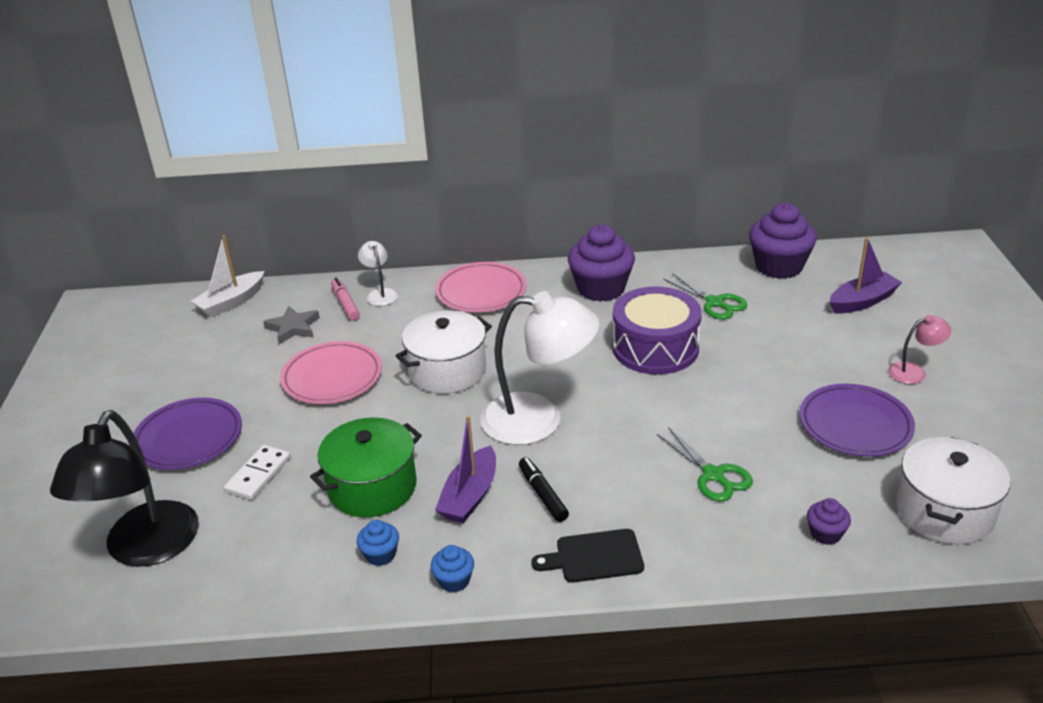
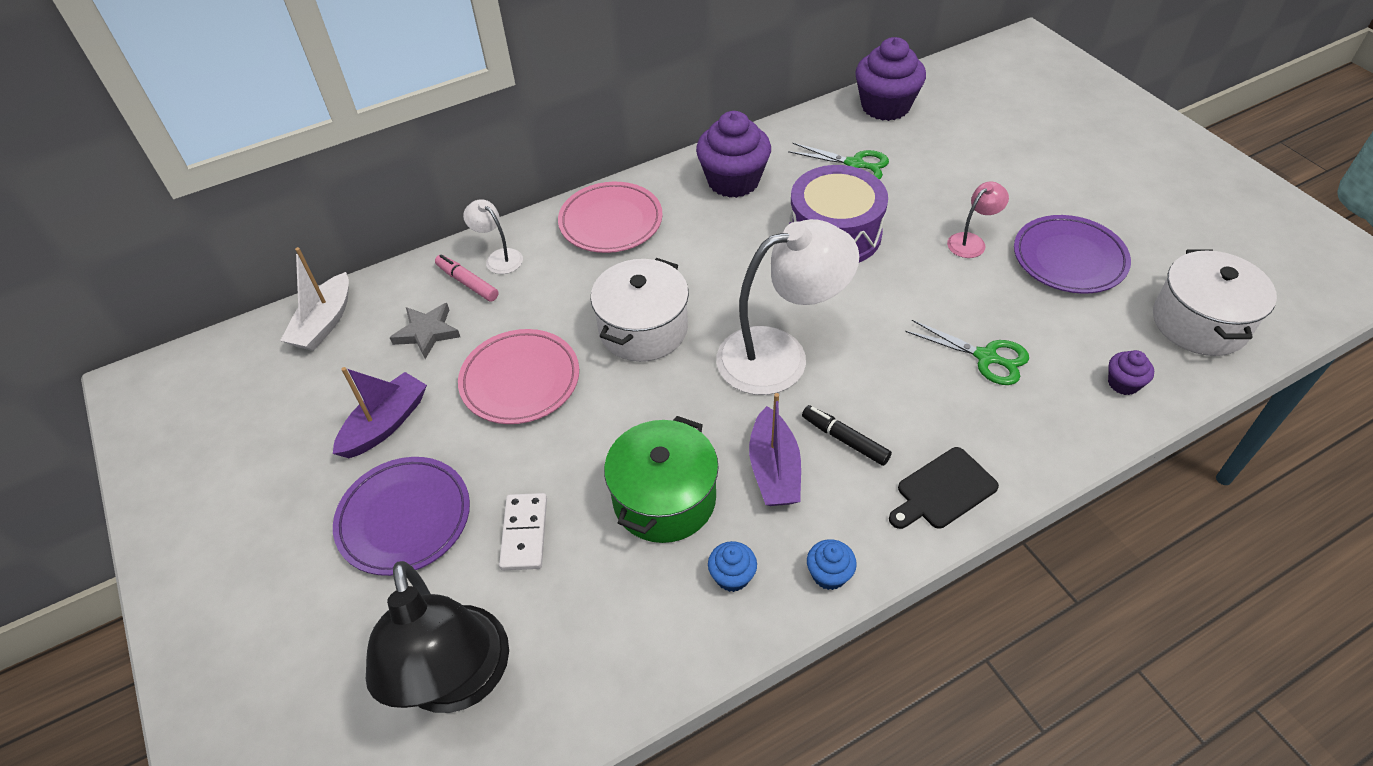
camera: 25 degrees left, 15 degrees up
purple boat [830,238,902,314] -> purple boat moved to [333,367,427,458]
pink lamp [888,315,951,384] -> pink lamp moved to [947,181,1009,258]

